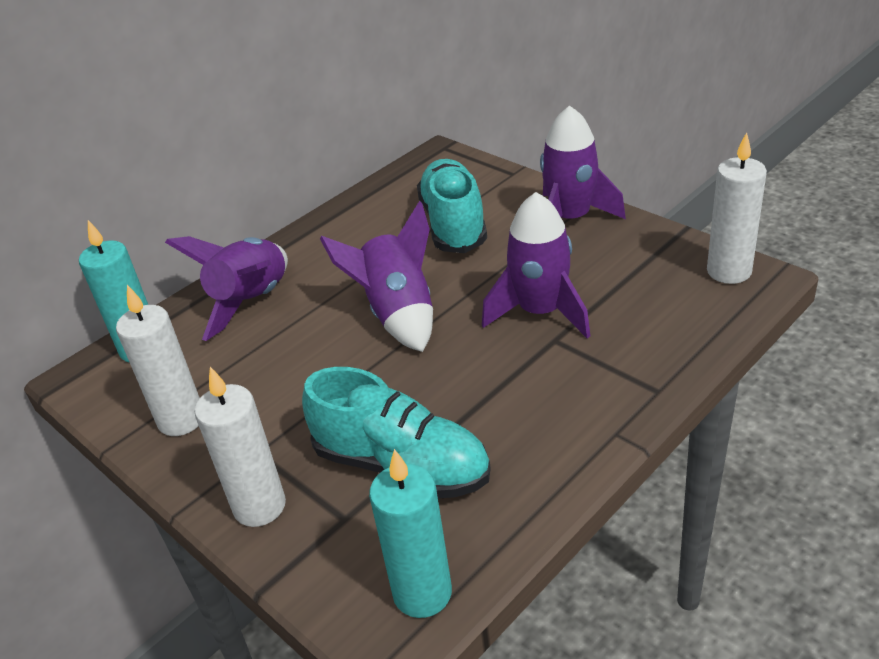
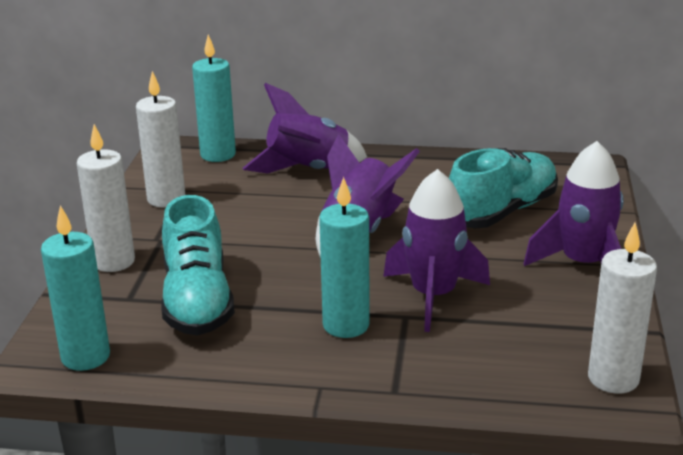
camera: 50 degrees right, 10 degrees down
none -> turquoise candle [319,177,370,338]

